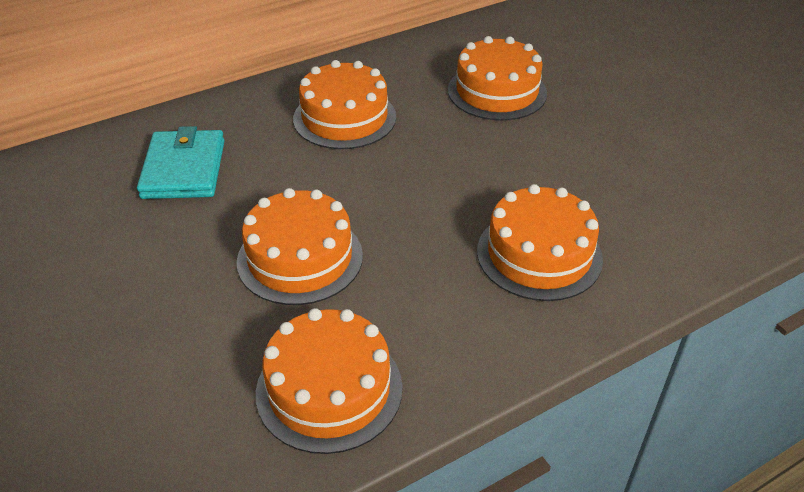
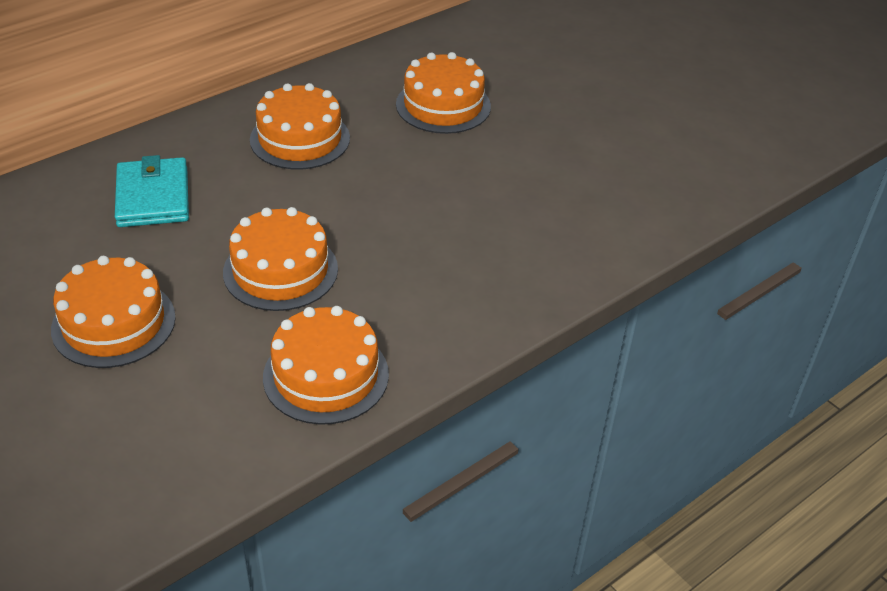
camera: 10 degrees left, 0 degrees up
orange cake [477,184,603,301] -> orange cake moved to [51,256,176,368]

